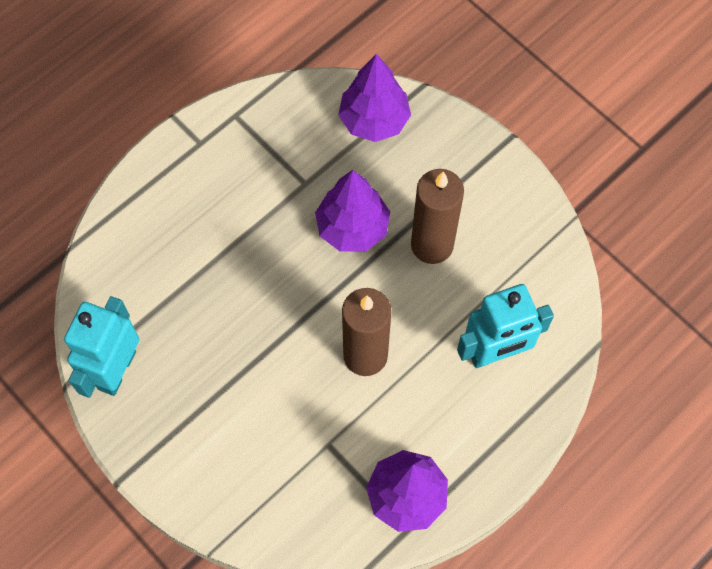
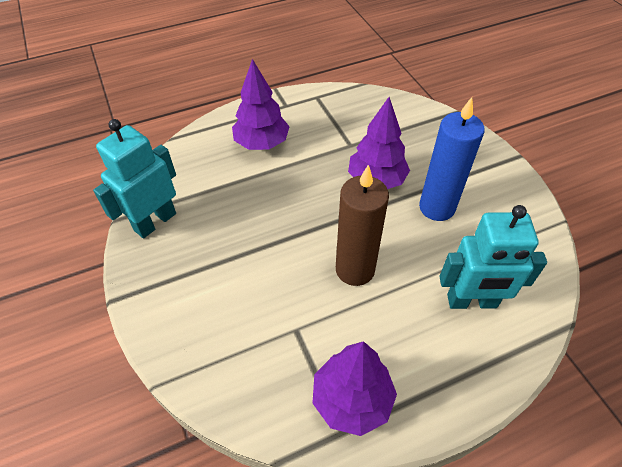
camera: 20 degrees right, 15 degrees down
purple tree [338,54,411,142] -> purple tree moved to [232,59,290,150]
brown candle [411,169,464,264] -> blue candle [419,97,485,221]

